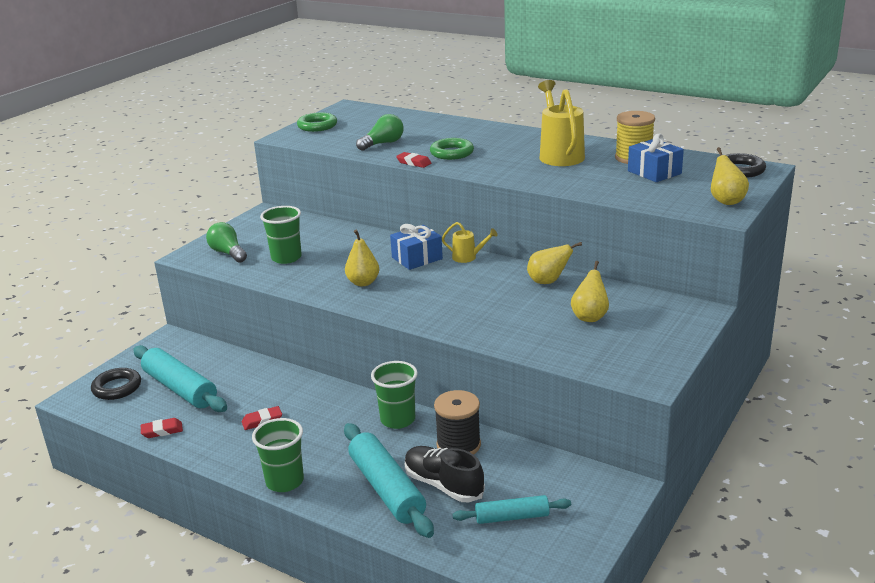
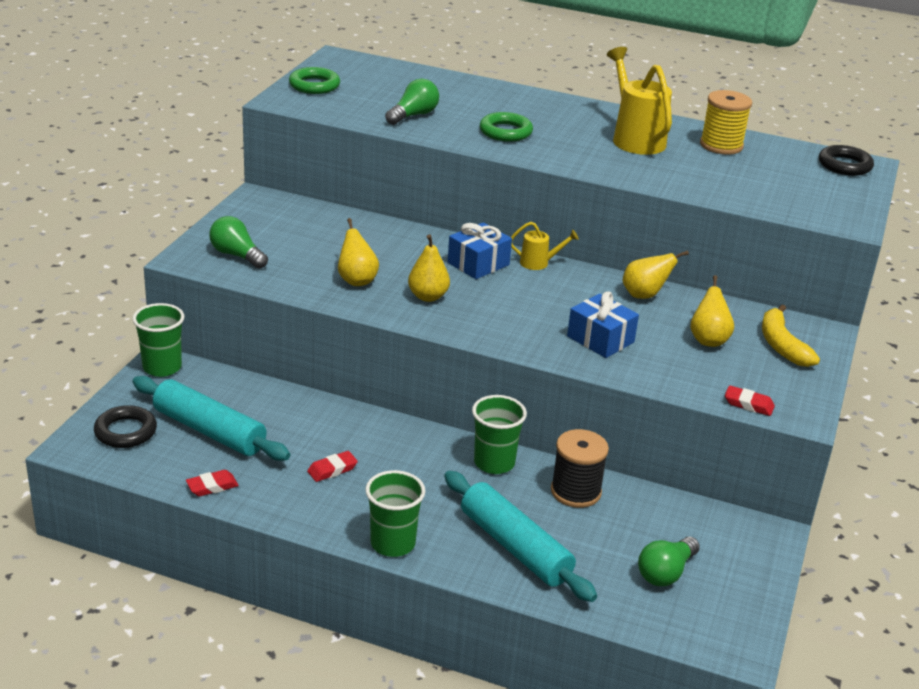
camera: 15 degrees left, 5 degrees up
green cup [260,206,302,264] -> green cup moved to [132,303,185,377]
red eraser [396,152,431,168] -> red eraser moved to [725,386,775,416]
black shoe [405,446,485,502] -> none
turquoise rolling pin [452,495,571,524] -> green light bulb [638,537,700,586]
blue gift [628,134,684,182] -> blue gift moved to [567,291,639,358]
yellow pear [711,147,749,205] -> yellow pear moved to [338,218,379,286]
none -> yellow banana [762,305,820,367]

